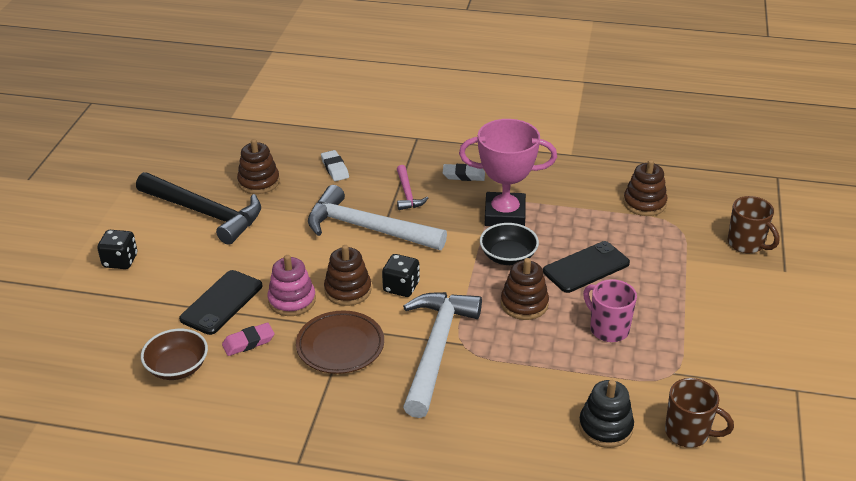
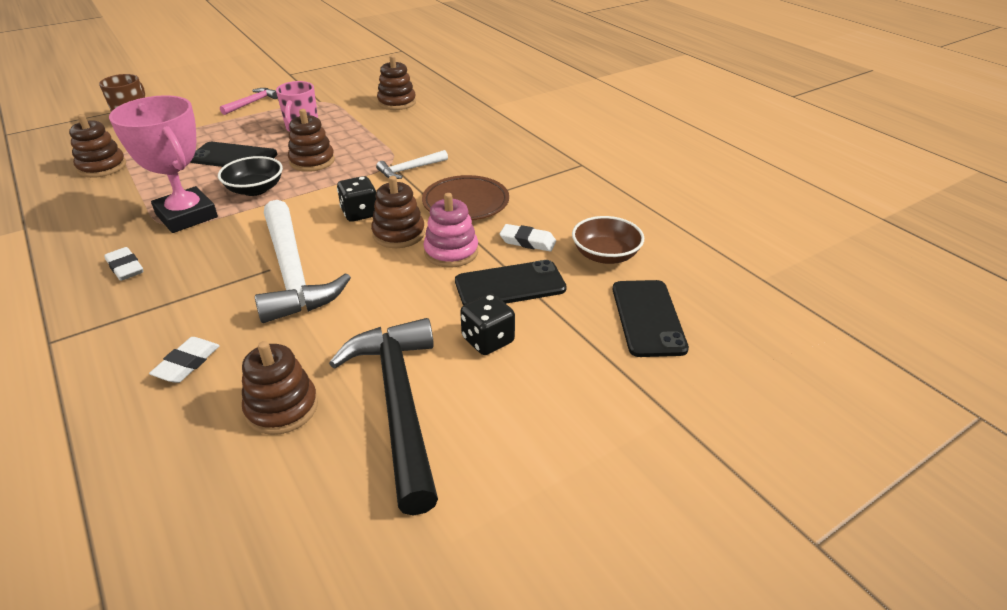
camera: 135 degrees left, 0 degrees up
black dice [97,230,137,269] -> black dice moved to [460,293,515,355]
pink eraser [222,322,274,356] -> white eraser [500,224,556,252]
pink hammer [397,165,428,210] -> pink hammer moved to [220,88,278,115]
white hammer [403,292,482,418] -> white hammer [376,150,448,179], size x0.48
black stacking toy [579,380,634,448] -> brown stacking toy [377,55,416,110]
brown mug [665,378,734,448] -> none
none -> black phone [613,280,689,357]

